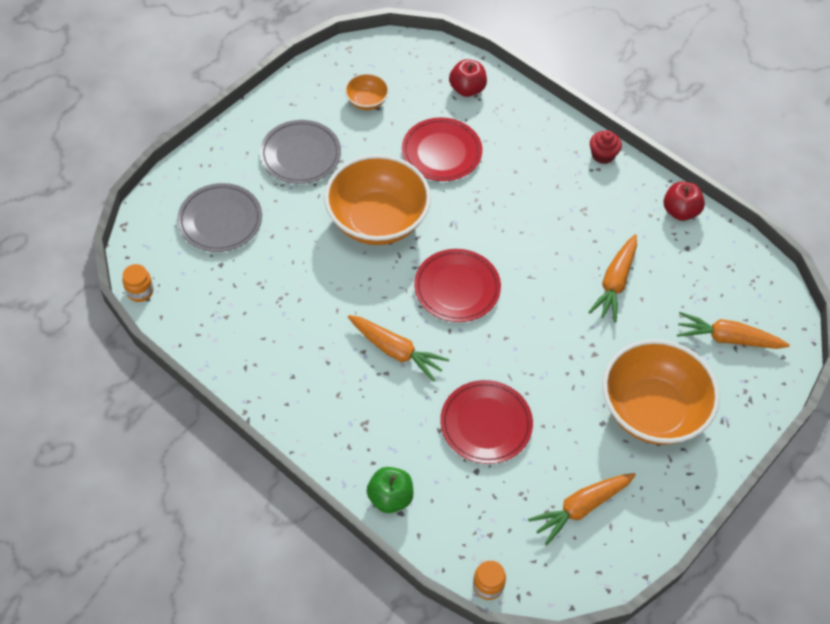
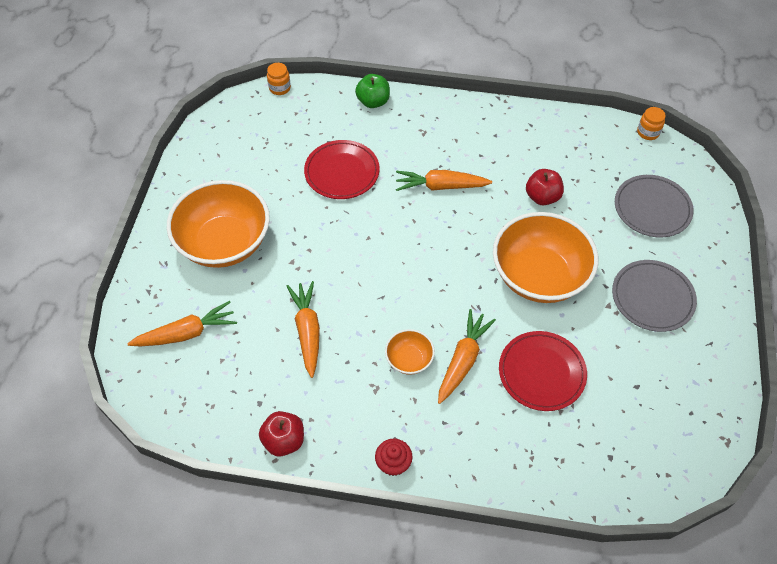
camera: 150 degrees right, 0 degrees up
orange bowl [344,73,389,110] -> orange bowl moved to [385,329,435,375]
red plate [414,249,501,322] -> none
red apple [449,59,487,97] -> red apple moved to [526,169,564,205]
orange carrot [528,473,636,545] -> orange carrot moved to [438,309,496,404]

